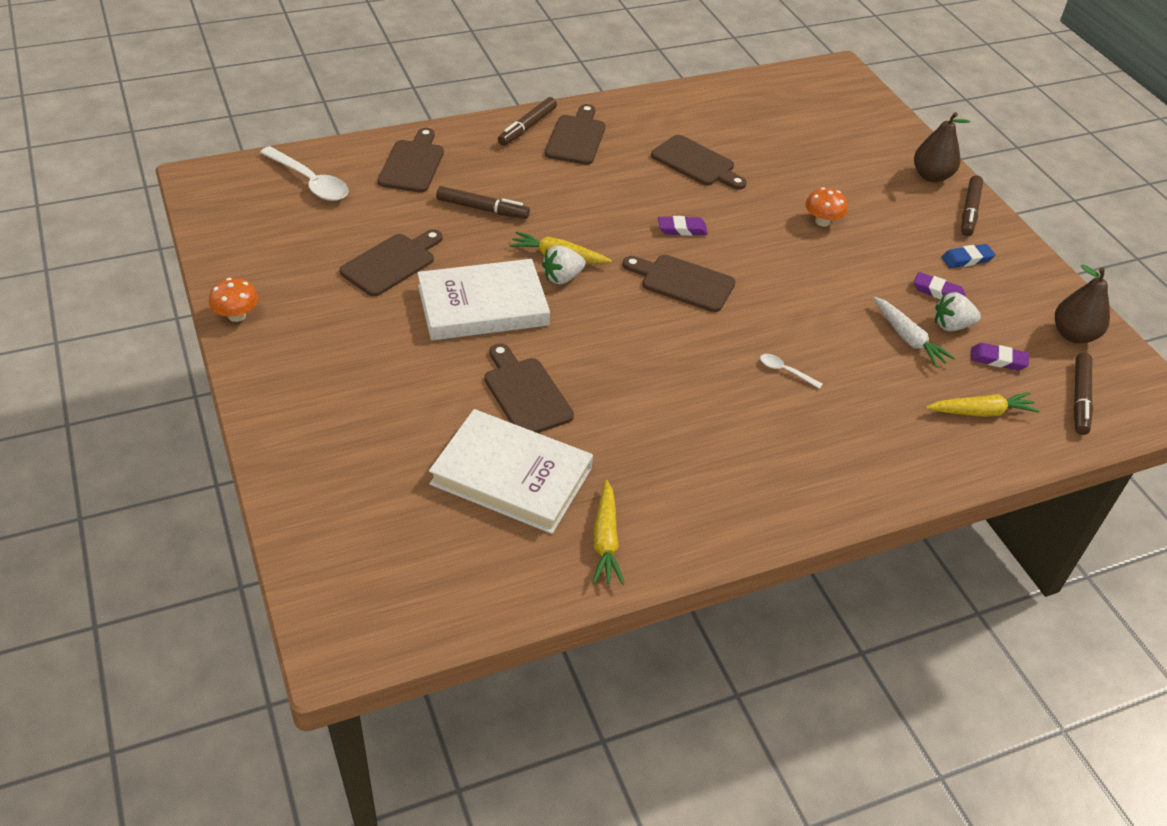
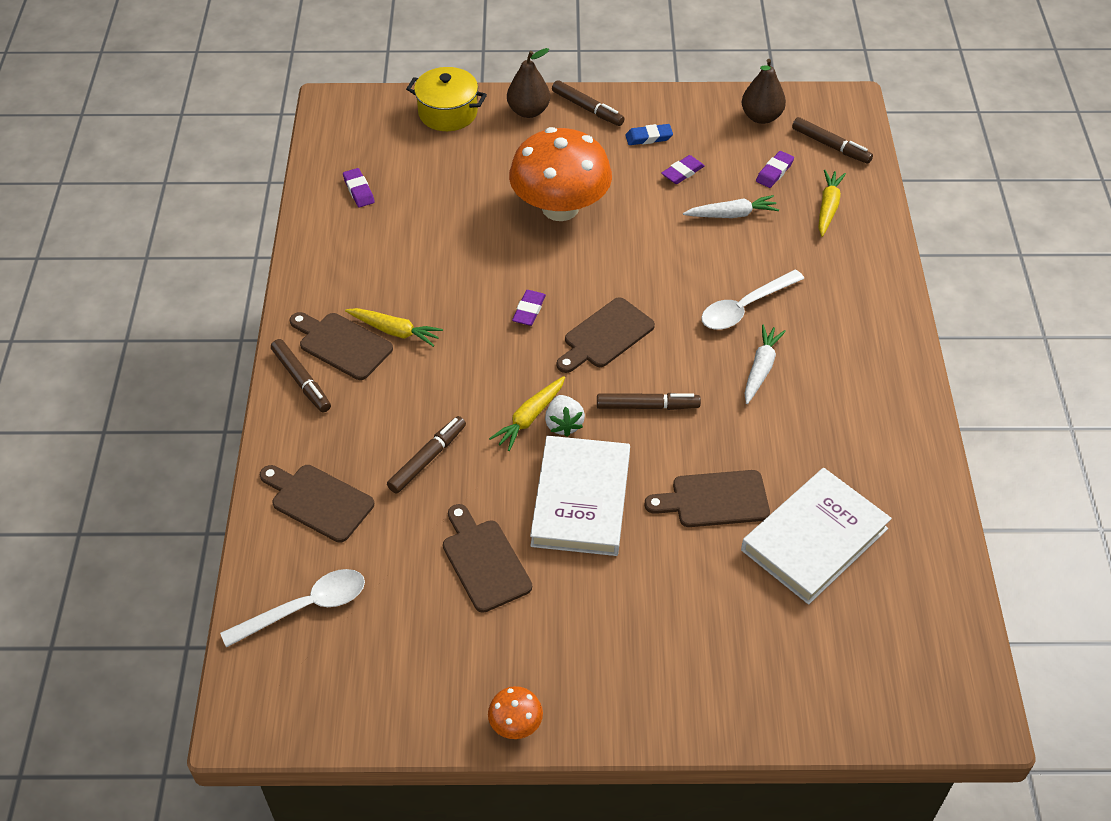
camera: 65 degrees left, 5 degrees up
yellow carrot [593,480,624,585] -> yellow carrot moved to [345,308,443,347]
brown cutting board [651,135,747,190] -> none
white spoon [760,354,823,389] -> white spoon [701,269,804,330], size x2.06
orange mushroom [805,187,848,227] -> orange mushroom [509,127,612,221], size x2.45
white strawberry [935,292,981,331] -> none
blue eraser [942,244,995,268] -> blue eraser turned 75 degrees clockwise [625,124,673,145]
none -> purple eraser [343,168,375,207]
none -> yellow pot [406,67,487,131]
none -> brown marker [597,393,701,410]
none -> white carrot [744,324,786,404]

